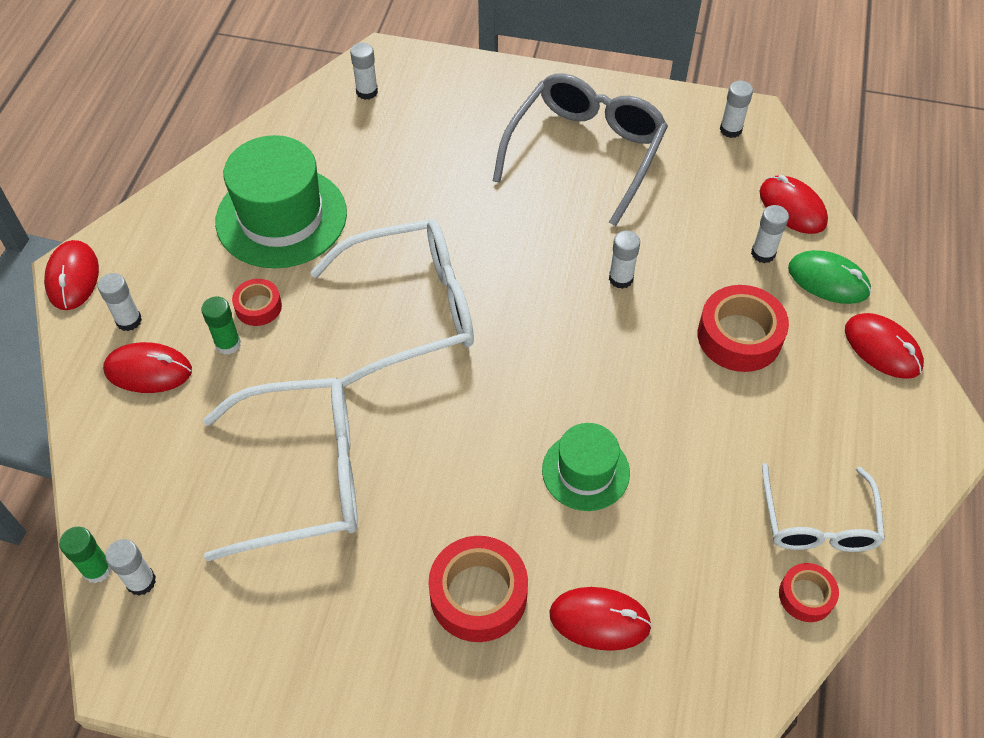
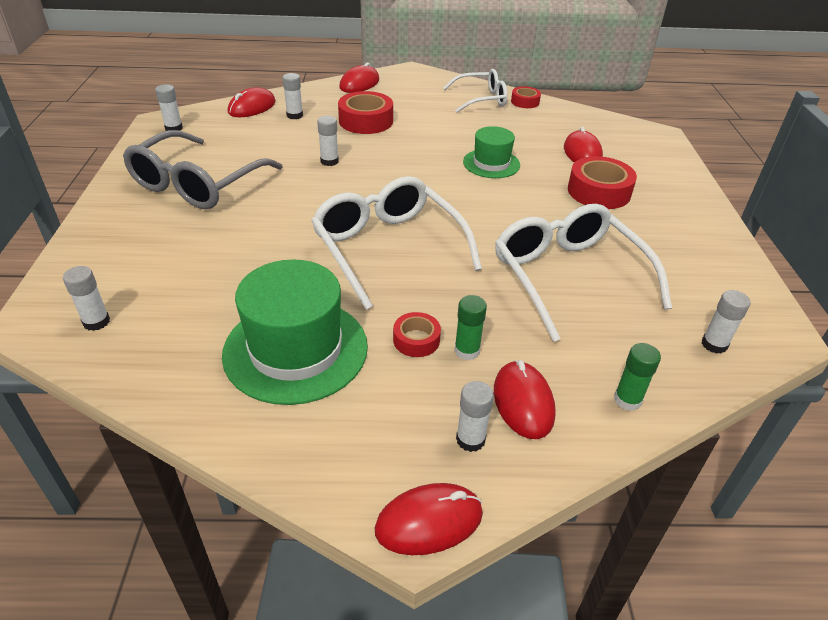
camera: 105 degrees left, 15 degrees down
green glue stick [59,527,112,583] -> green glue stick moved to [614,343,661,411]
grey glasses [493,73,668,226] -> grey glasses turned 75 degrees counterclockwise [123,130,283,209]
green mouse [788,250,871,304] -> none

